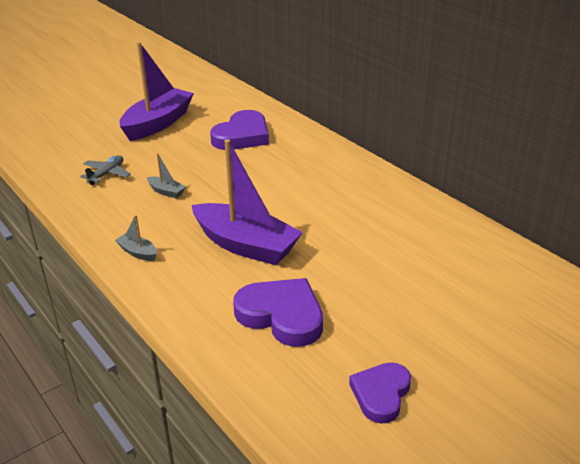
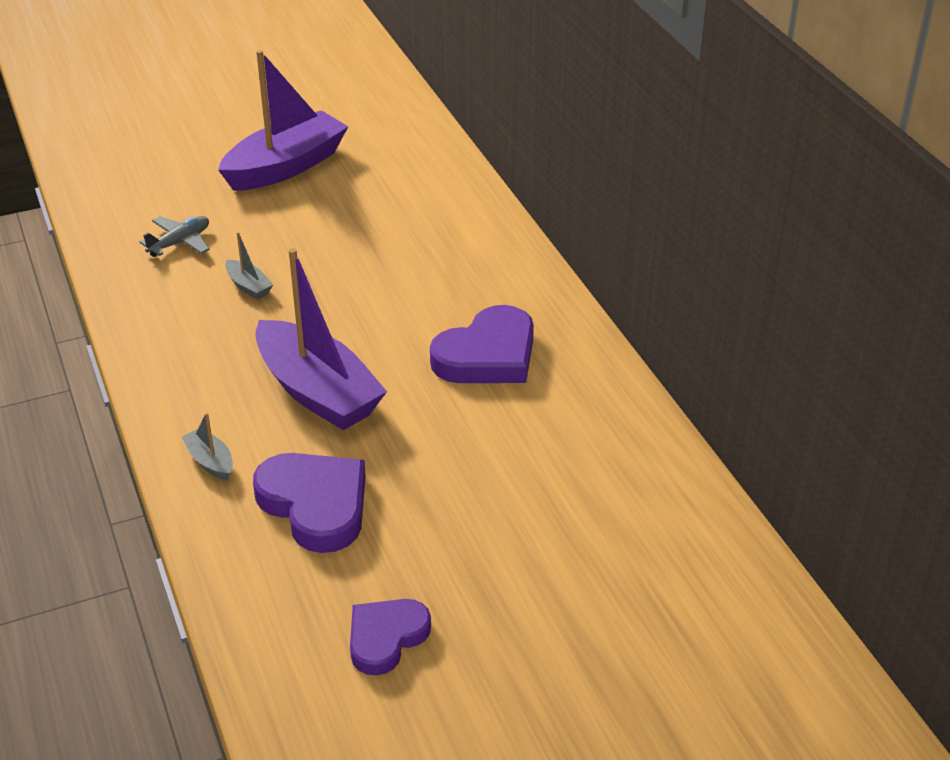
camera: 15 degrees right, 5 degrees up
grey boat [115,215,157,261] -> grey boat moved to [182,413,233,481]
purple heart [210,110,269,150] -> purple heart moved to [430,305,534,383]

